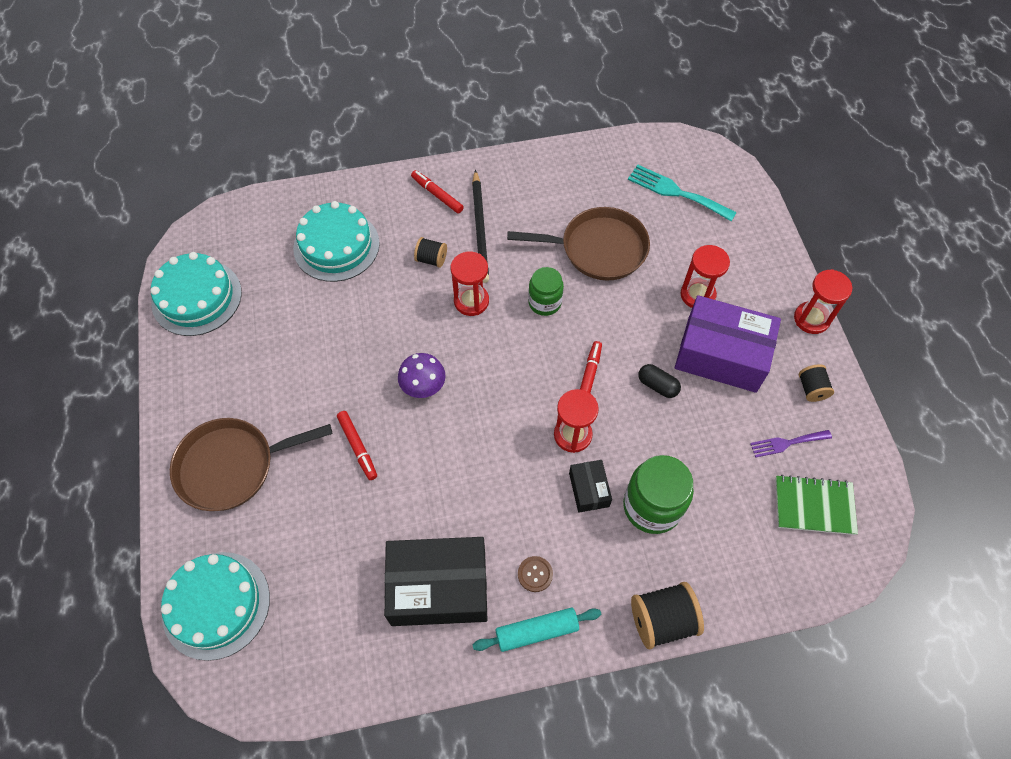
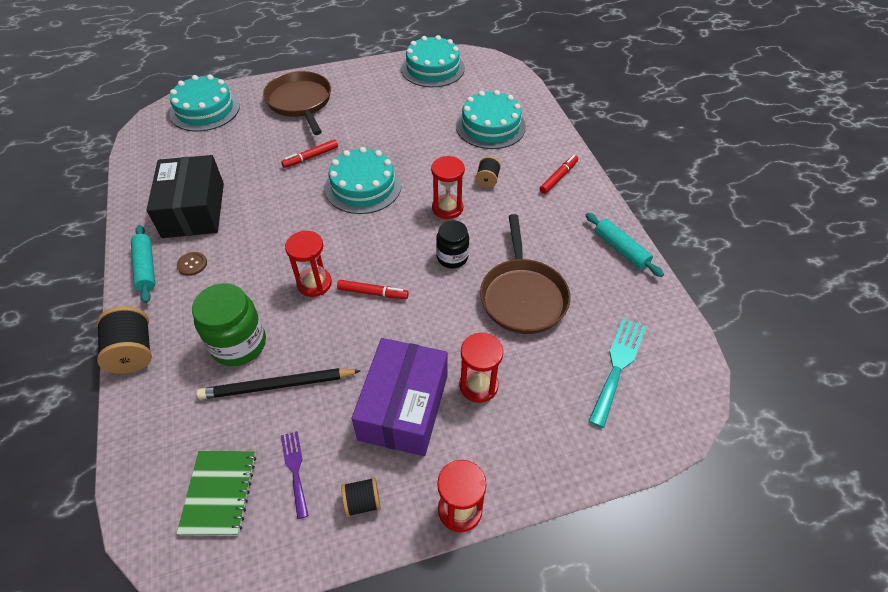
camera: 85 degrees right, 10 degrees down
purple mushroom [398,353,446,398] -> turquoise cake [325,147,402,214]
black pencil [472,170,489,283] -> black pencil moved to [197,368,361,400]
green jar [528,267,564,316] -> black jar [436,220,469,268]
black box [569,460,612,513] -> none
black capsule [638,364,681,398] -> none
none -> turquoise rolling pin [586,213,664,277]

